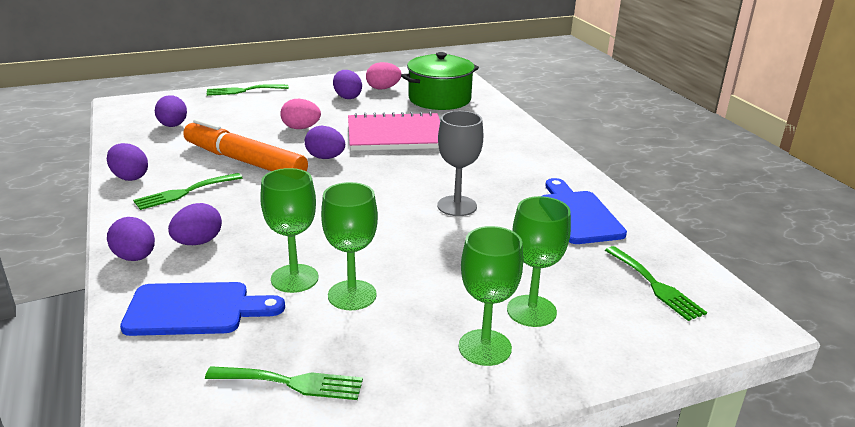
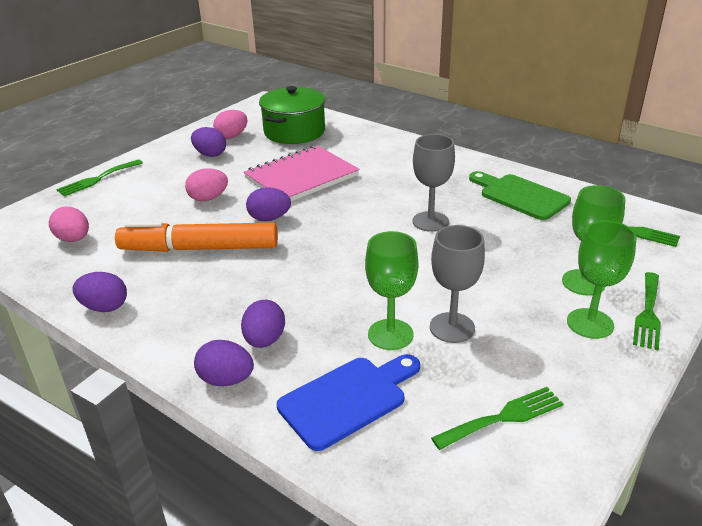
camera: 30 degrees left, 5 degrees up
green fork [133,173,242,210] -> green fork moved to [633,272,661,350]
purple egg [155,95,187,127] -> pink egg [49,207,89,242]
green goblet [321,182,378,310] -> grey goblet [430,225,485,343]
blue cutting board [542,178,627,244] -> green cutting board [469,171,571,220]

